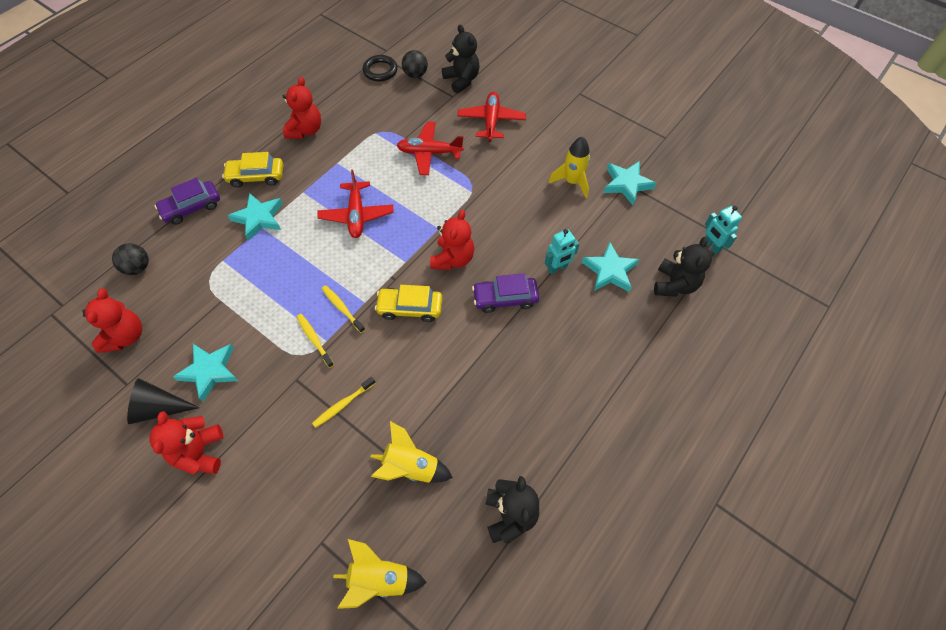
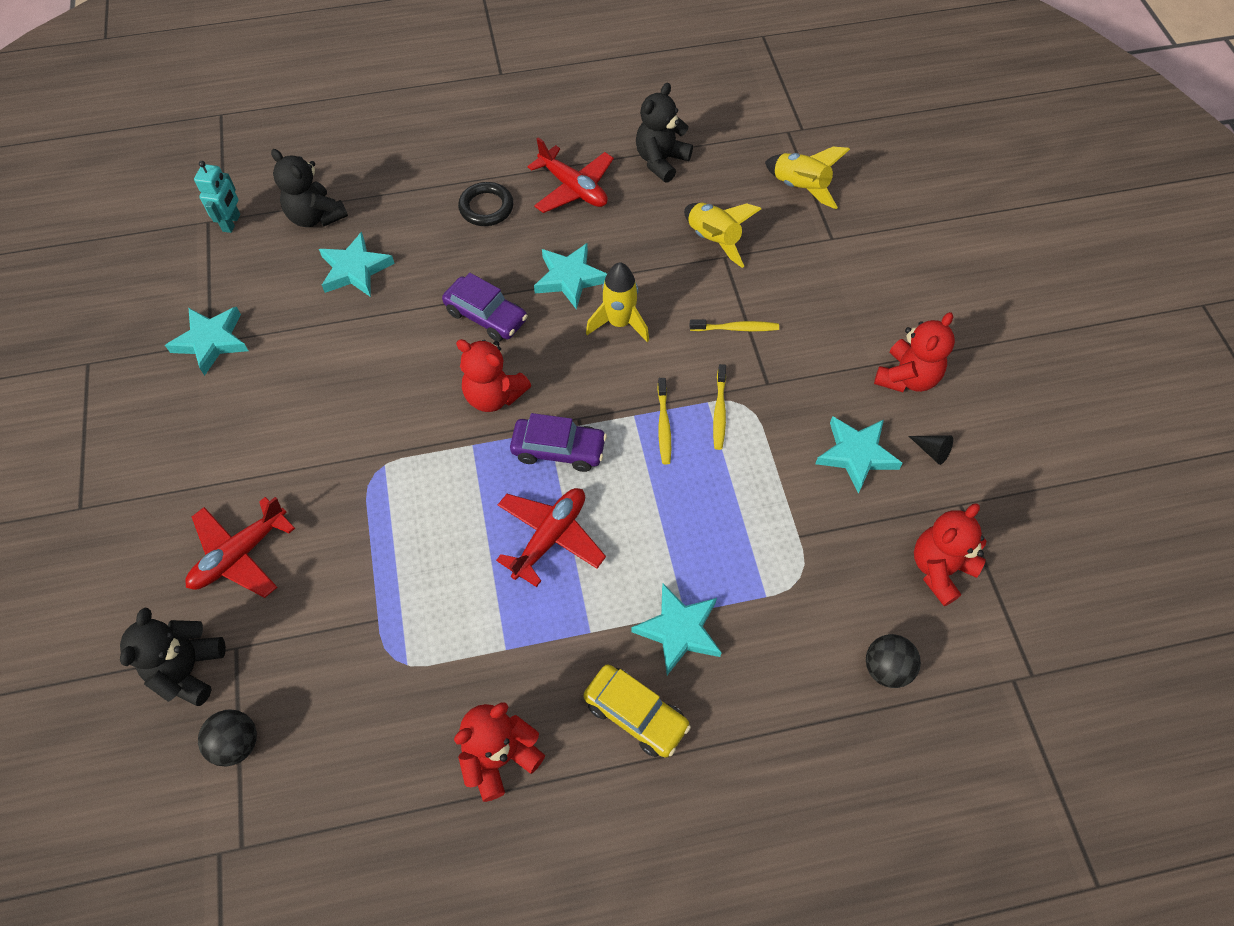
camera: 140 degrees left, 0 degrees up
black cone [127,378,200,424] -> black cone [909,435,953,465], size x0.52
purple car [155,178,220,225] -> purple car moved to [510,413,607,472]
black ring [362,55,398,82] -> black ring moved to [458,182,514,226]
yellow car [375,285,442,322] -> none
red plane [397,122,464,175] -> red plane moved to [527,137,614,213]
red teddy bear [430,210,474,270] -> red teddy bear turned 120 degrees counterclockwise [456,339,531,412]
turquoise robot [545,229,579,274] -> none
yellow rocket [549,137,590,198] -> yellow rocket moved to [586,262,649,342]
black teddy bear [654,237,712,297] -> black teddy bear turned 105 degrees counterclockwise [271,149,348,227]
none -> turquoise star [534,243,607,310]

